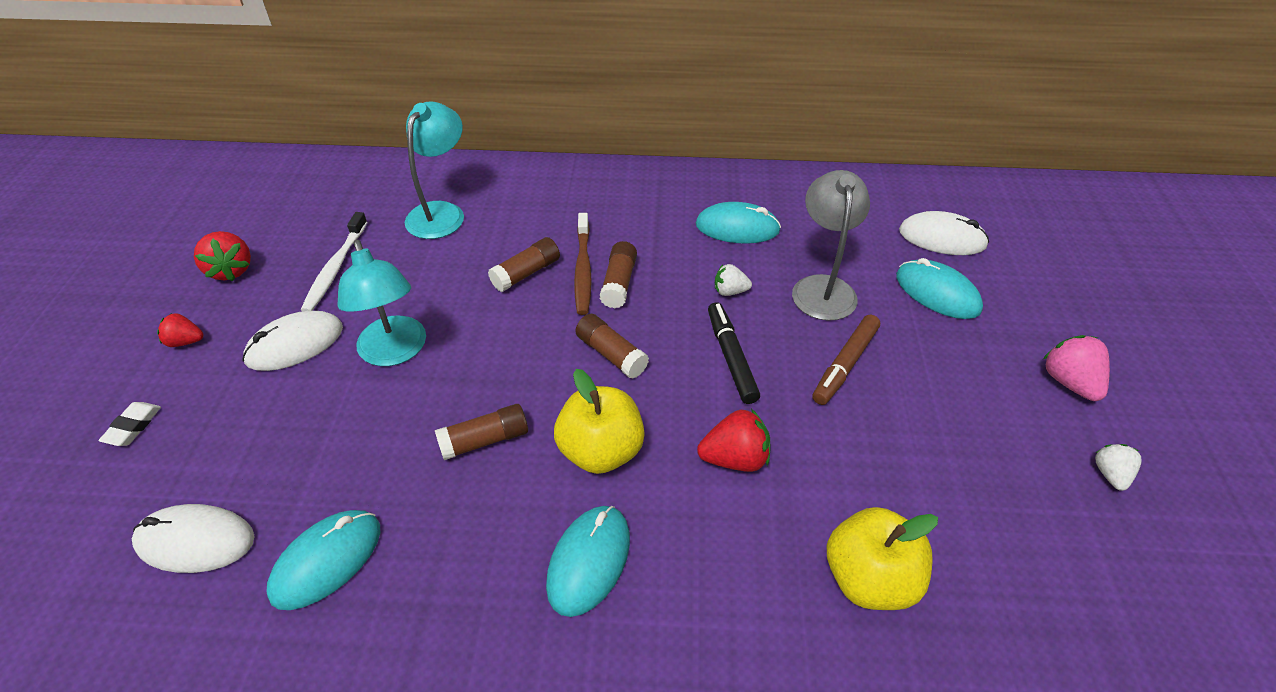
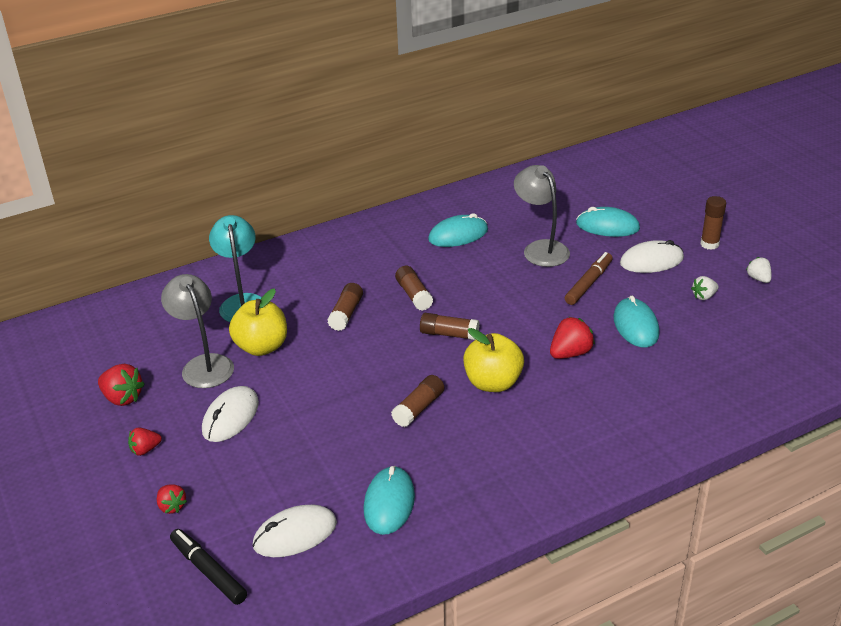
camera: 30 degrees left, 10 degrees down
white eraser [99,402,161,446] -> red strawberry [157,484,187,514]
white toothbrush [301,212,368,311] -> grey lamp [161,274,234,388]
turquoise lamp [337,240,426,366] -> none
turquoise mouse [546,506,630,617] -> turquoise mouse moved to [613,295,659,348]
brown toothbrush [574,213,592,315] -> none
black marker [708,302,760,404] -> black marker moved to [170,529,247,605]
white strawberry [715,264,752,296] -> white strawberry moved to [691,276,719,300]
brown marker [813,315,880,405] -> brown marker turned 150 degrees counterclockwise [565,252,613,305]
yellow apple [827,507,938,610] -> yellow apple moved to [229,289,287,356]
white mouse [899,211,989,255] -> white mouse moved to [620,240,684,273]
pink strawberry [1043,335,1110,401] -> brown glue stick [700,196,726,250]

